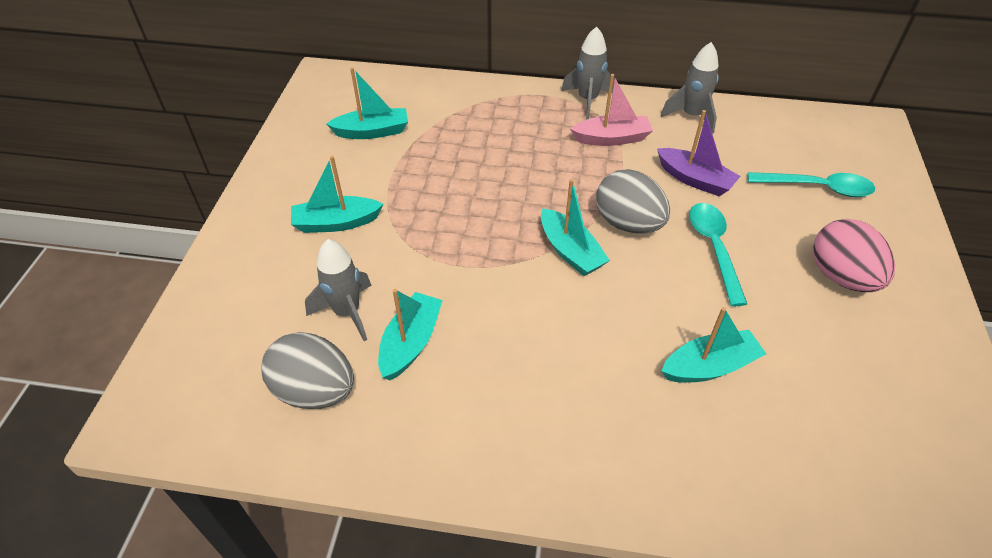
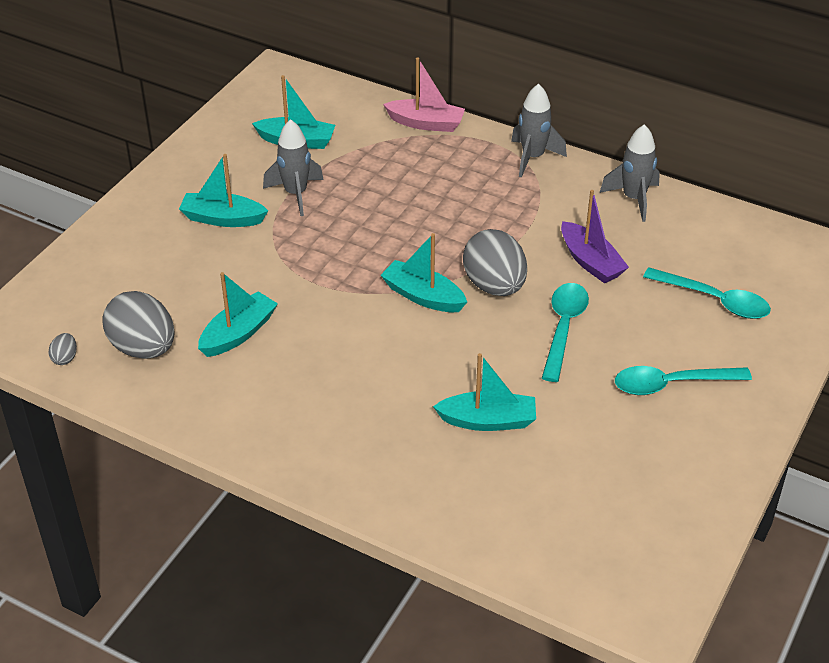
camera: 20 degrees right, 5 degrees down
grey rocket [305,239,372,341] -> grey rocket moved to [263,119,324,216]
turquoise boat [541,179,610,276] -> turquoise boat turned 135 degrees clockwise [380,233,467,312]
pink boat [570,74,653,146] -> pink boat moved to [383,57,465,132]
pink egg [813,219,895,292] -> turquoise spoon [615,366,752,395]
none -> grey egg [48,333,77,365]

